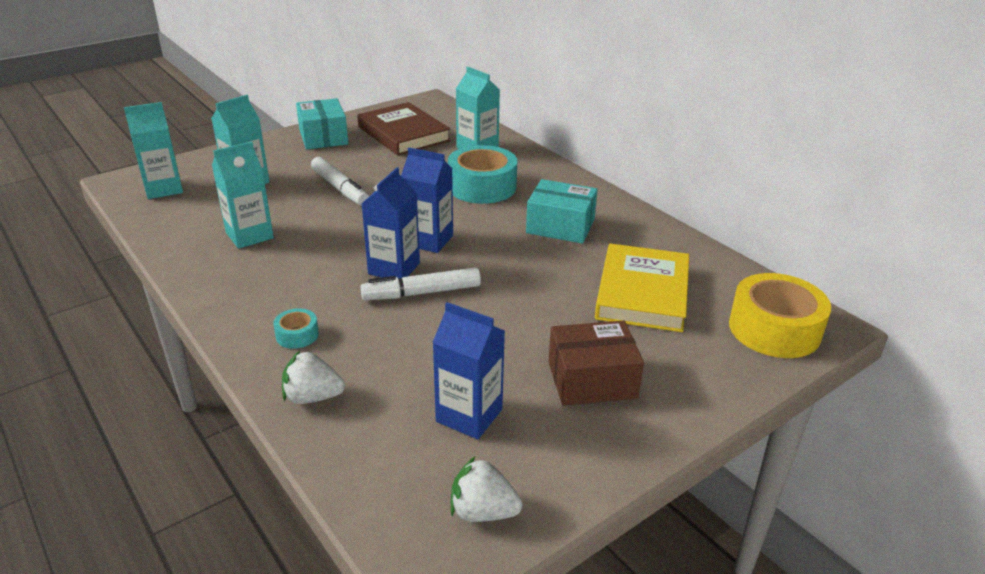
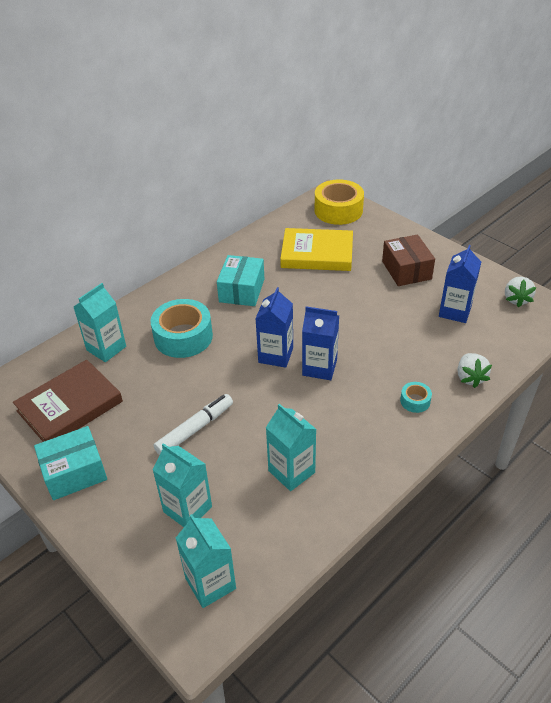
camera: 95 degrees left, 10 degrees up
white marker [361,267,481,300] -> none

